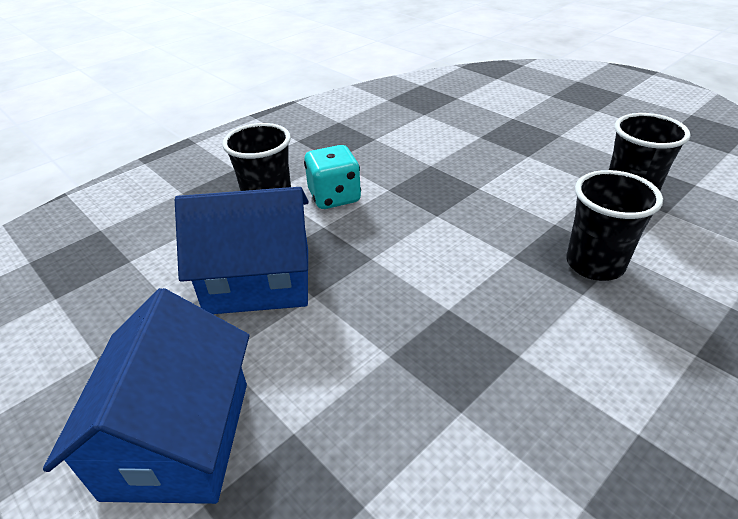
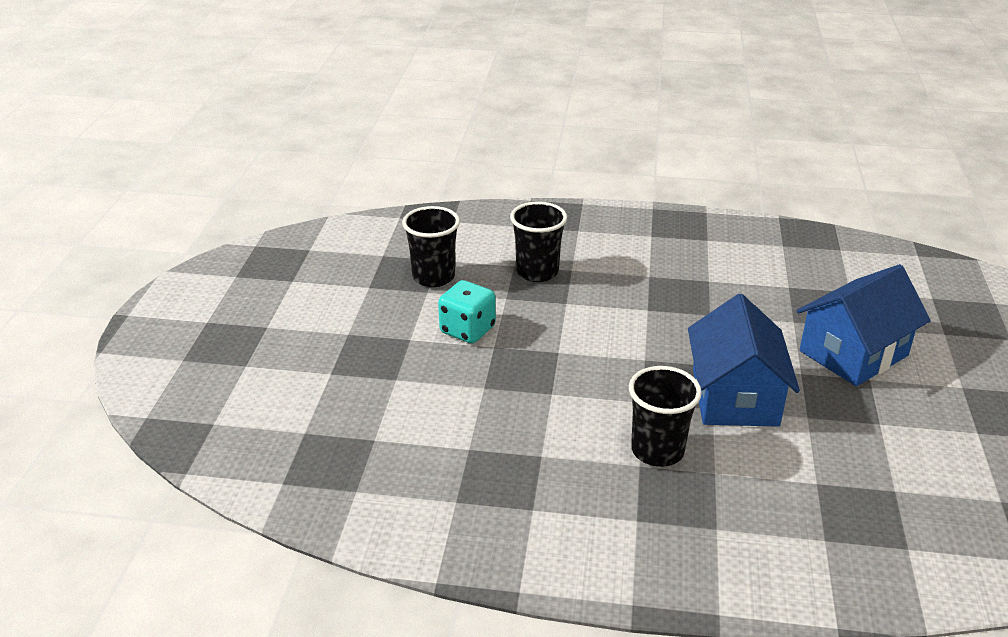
camera: 130 degrees left, 5 degrees down
blue house [175,187,308,314] -> blue house turned 45 degrees clockwise [688,294,800,427]
turquoise dice [304,145,361,209] -> turquoise dice moved to [438,280,496,343]

